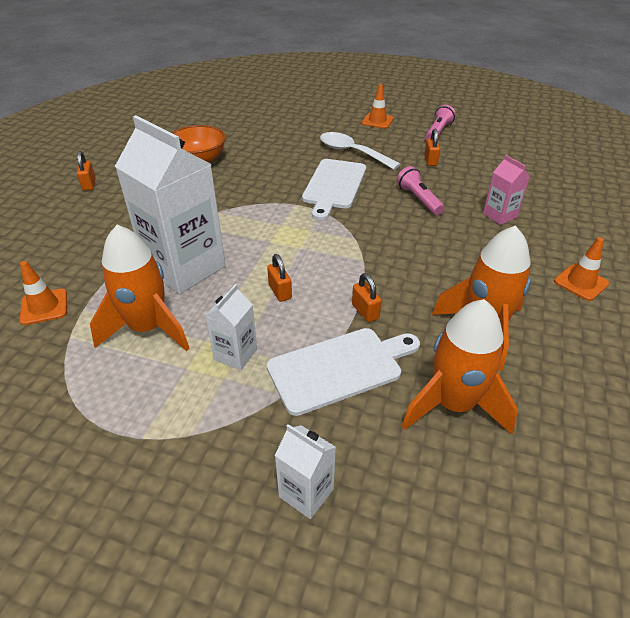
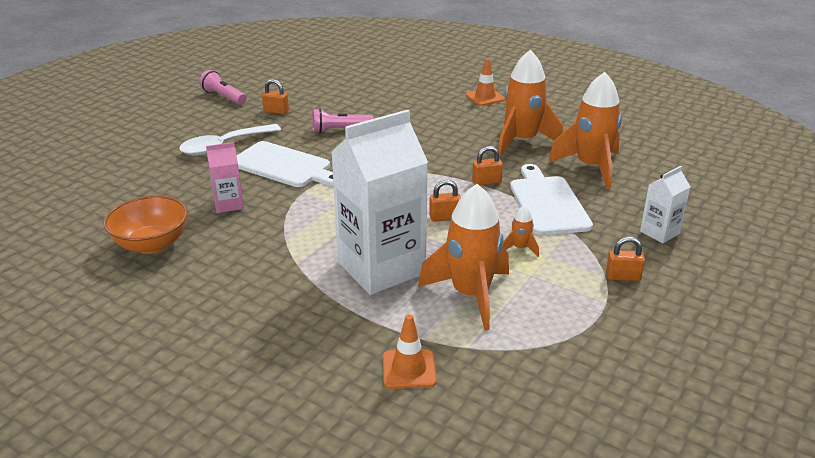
camera: 75 degrees left, 10 degrees down
orange padlock [77,151,96,191] -> orange padlock moved to [606,236,645,281]
white carton [205,284,257,370] -> orange rocket [503,205,539,257]
orange traffic cone [362,84,394,129] -> none
pink carton [483,155,530,225] -> pink carton moved to [206,142,244,213]

